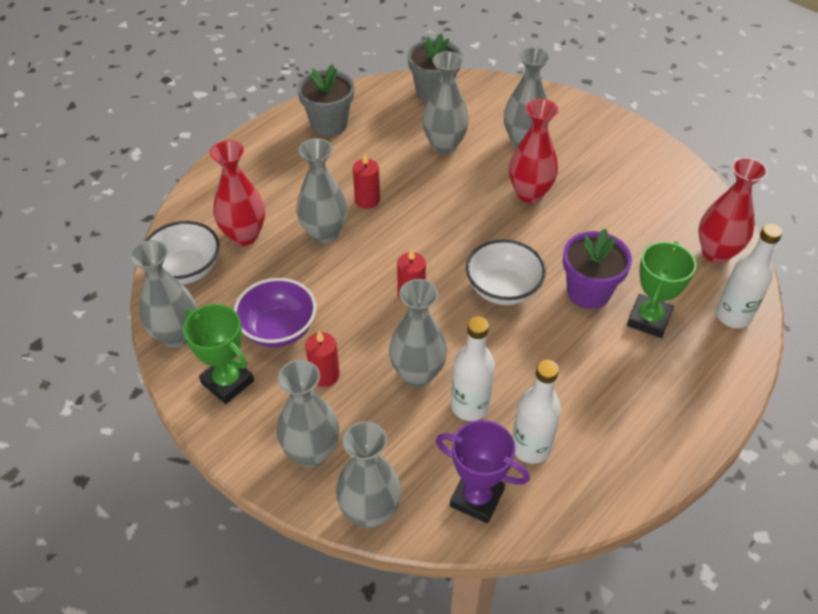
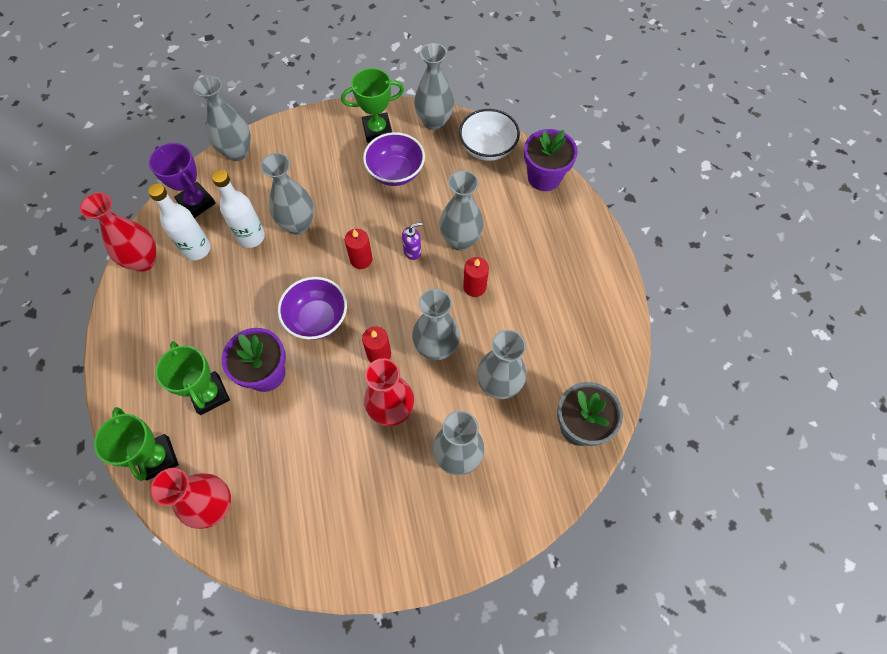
camera: 125 degrees right, 15 degrees up
red vase [210,140,265,246] -> red vase moved to [80,193,156,272]
grey vase [277,360,339,467] -> grey vase moved to [412,288,460,360]
grey flower pot [297,64,355,137] -> none
red candle [305,331,340,387] -> red candle moved to [362,326,391,363]
purple trophy [436,420,530,523] -> purple trophy turned 75 degrees clockwise [149,143,216,218]
white bowl [466,239,546,305] -> purple bowl [278,277,347,340]
white bottle [716,223,783,328] -> green trophy [94,407,179,481]
none -> purple soap dispenser [402,222,422,260]
none -> purple flower pot [524,129,578,191]

